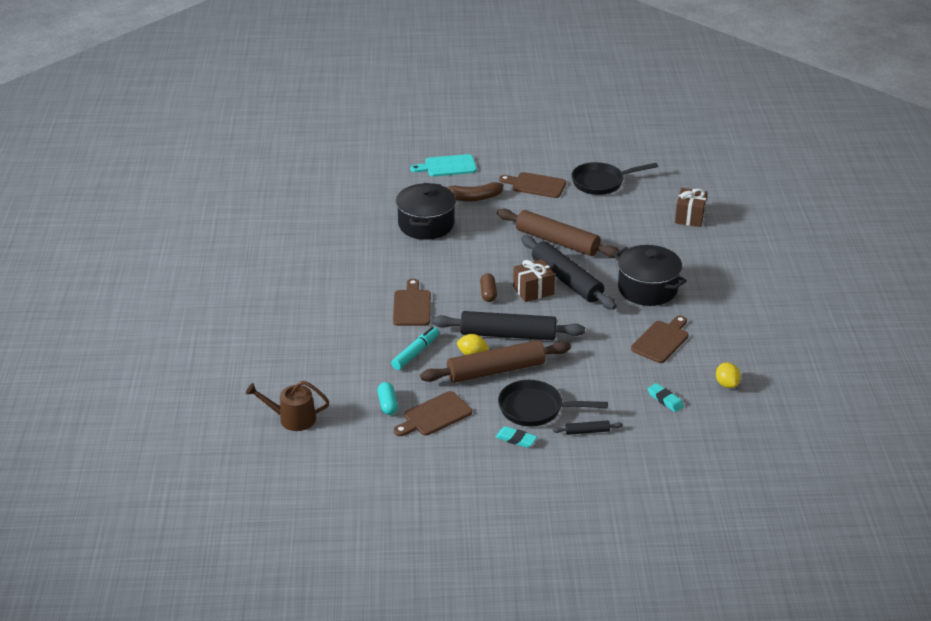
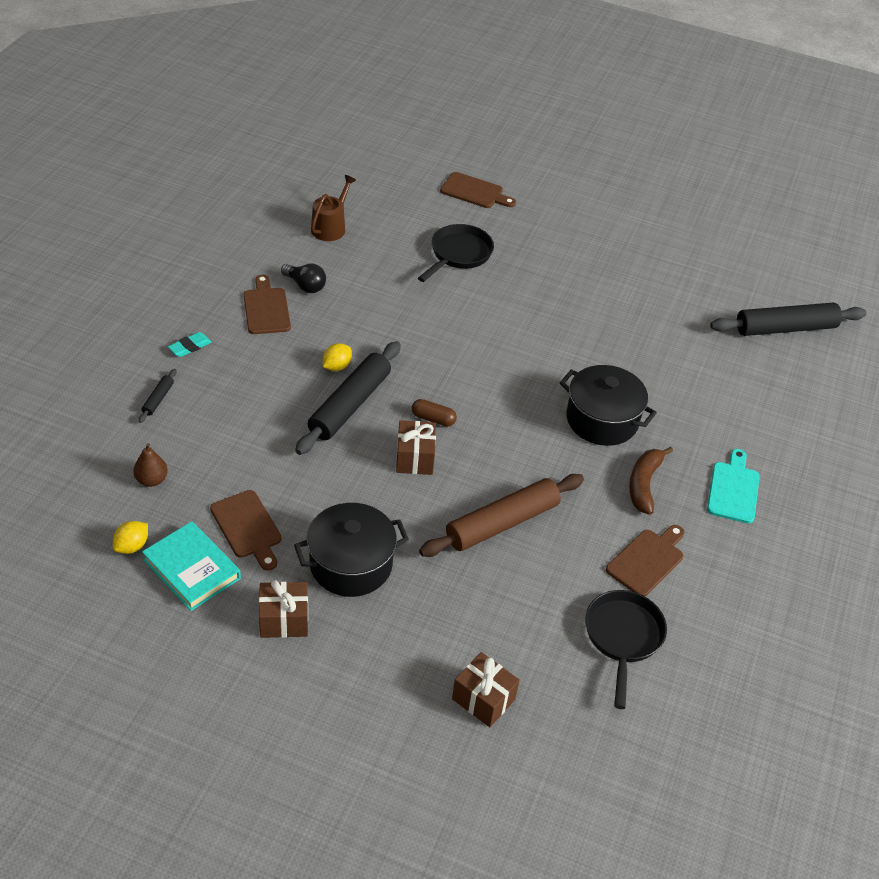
camera: 110 degrees right, 10 degrees up
turquoise capsule [377,382,398,415] -> black light bulb [281,264,326,293]
turquoise marker [391,327,439,370] -> none
brown cutting board [393,279,431,326] -> brown cutting board moved to [440,172,516,208]
brown rolling pin [420,340,571,383] -> none
black pan [498,380,608,426] -> black pan moved to [418,224,494,282]
black rolling pin [521,235,617,310] -> black rolling pin moved to [710,303,866,336]
turquoise eraser [648,383,684,412] -> brown pear [133,443,168,487]
yellow lemon [716,363,741,388] -> yellow lemon turned 60 degrees counterclockwise [113,521,148,554]
none -> turquoise book [142,521,241,611]
none -> brown gift [259,580,308,638]

